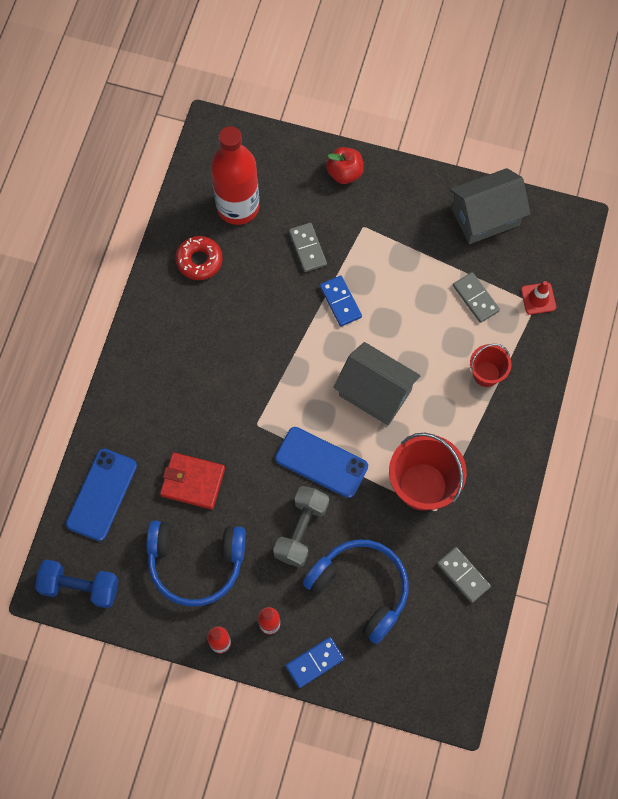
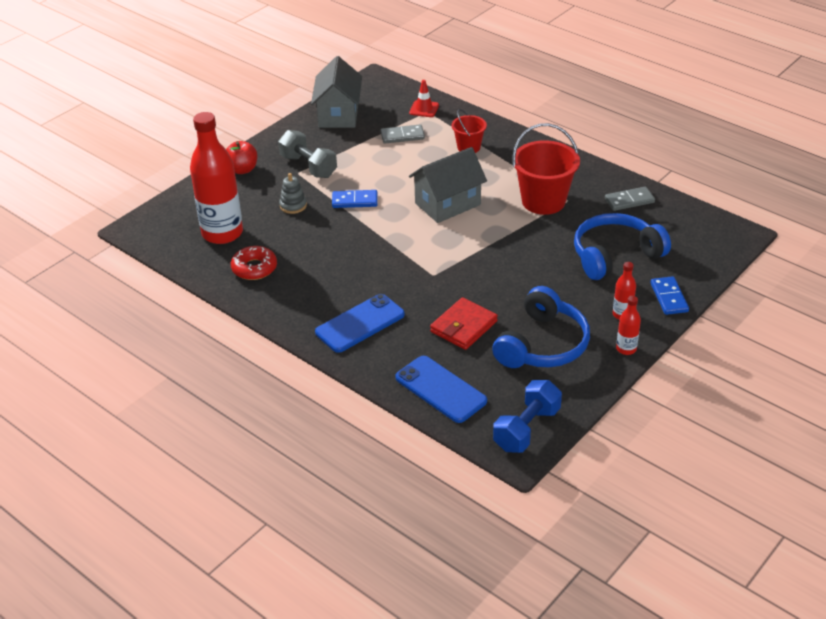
camera: 65 degrees left, 30 degrees down
grey dumbbell [273,486,329,567] -> grey dumbbell moved to [278,130,337,178]
blue phone [275,427,368,498] -> blue phone moved to [315,294,405,353]
grey domino [289,223,327,272] -> grey stacking toy [279,173,307,214]

